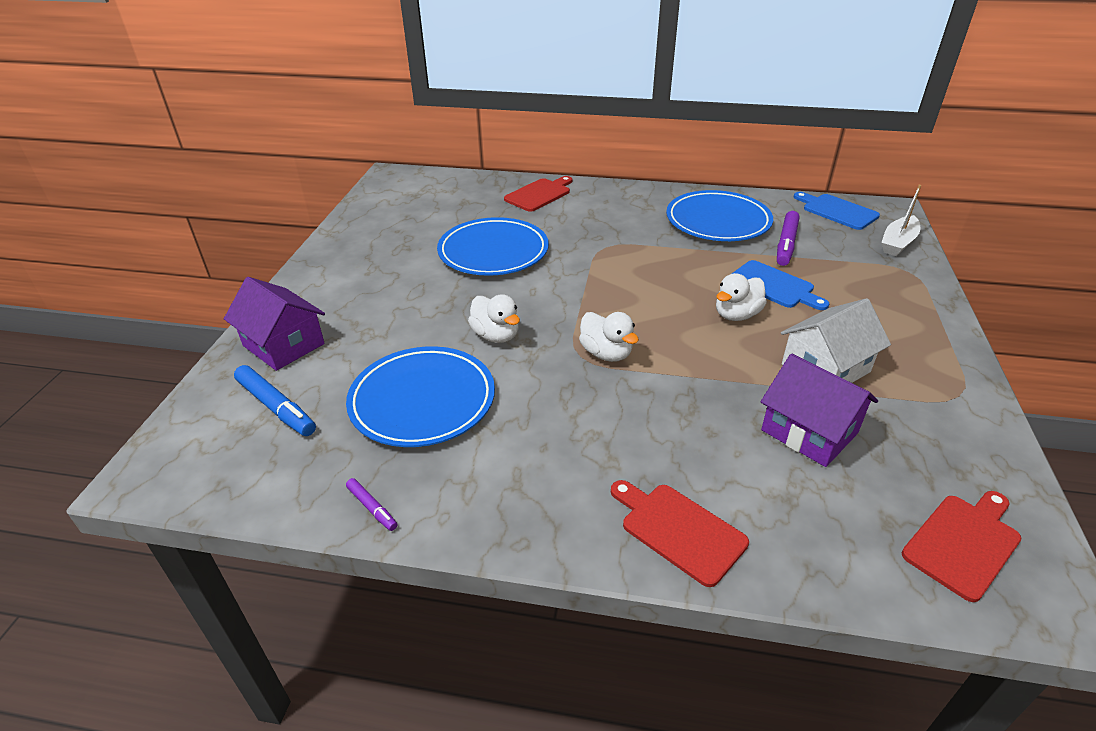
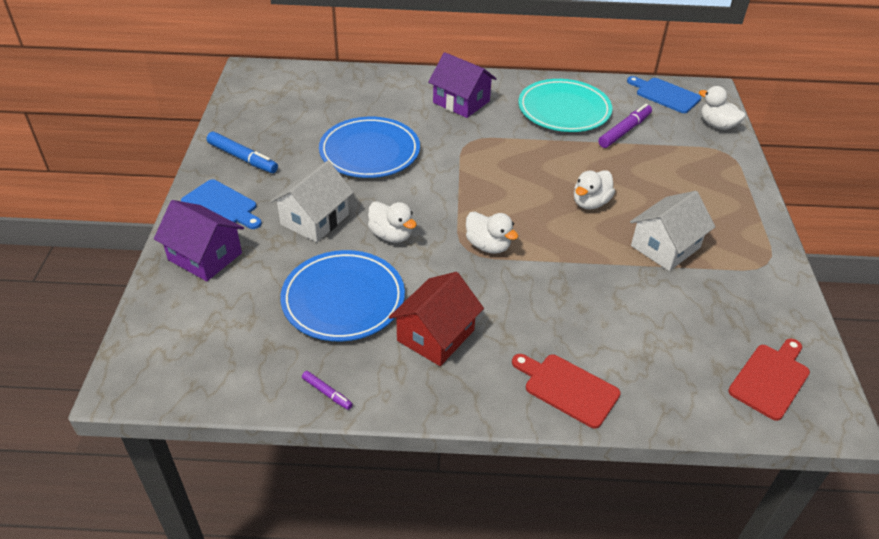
camera: 10 degrees left, 5 degrees up
blue marker [234,365,316,436] -> blue marker moved to [207,132,278,173]
red cutting board [504,176,573,212] -> none
blue plate [666,190,773,241] -> turquoise plate [518,79,612,132]
blue cutting board [732,260,829,310] -> blue cutting board moved to [181,179,262,229]
purple house [761,354,878,467] -> purple house moved to [428,52,497,118]
purple marker [777,211,800,266] -> purple marker turned 150 degrees counterclockwise [598,104,652,148]
white boat [881,185,921,256] -> white duck [699,86,746,130]
none -> white house [270,161,354,242]
none -> red house [389,272,484,366]

